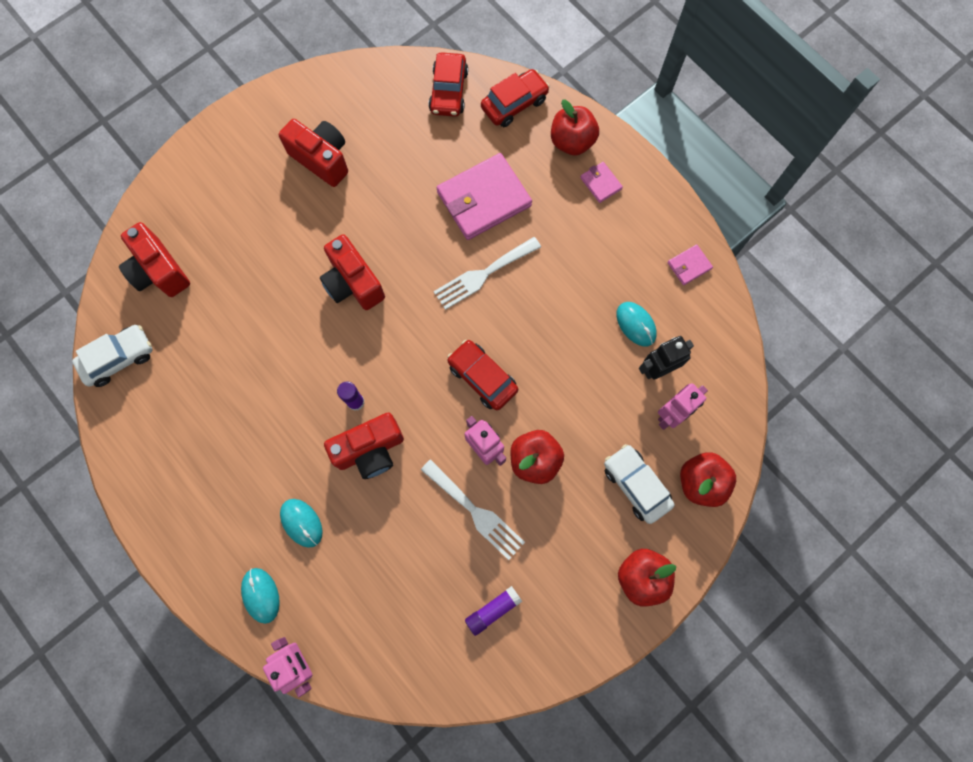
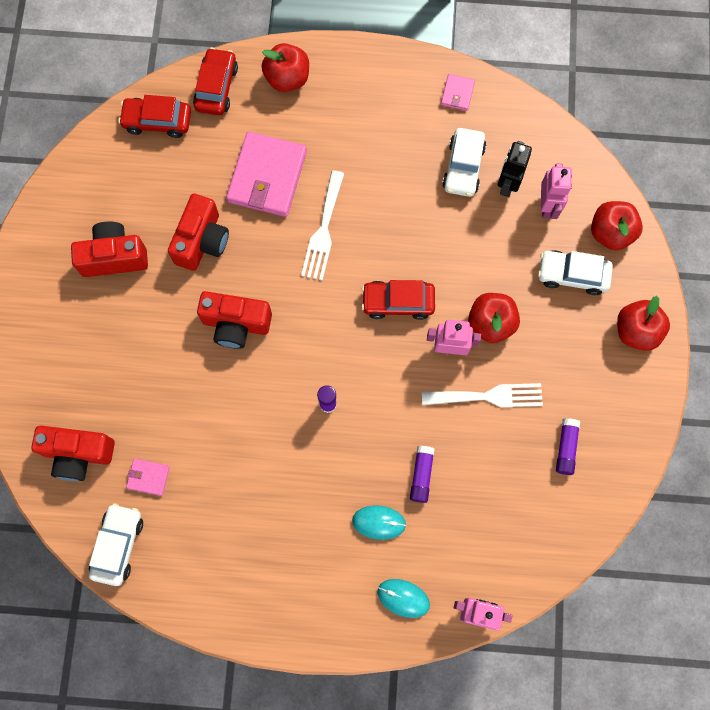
camera: 45 degrees left, 0 degrees up
red camera [324,412,404,479] -> red camera moved to [168,193,229,271]
red car [428,52,468,117] -> red car turned 135 degrees clockwise [118,95,191,138]
pink wallet [580,162,623,203] -> pink wallet moved to [126,458,170,496]
turquoise mouse [616,302,657,346] -> white car [442,128,486,197]
none -> purple glue stick [410,446,435,503]

